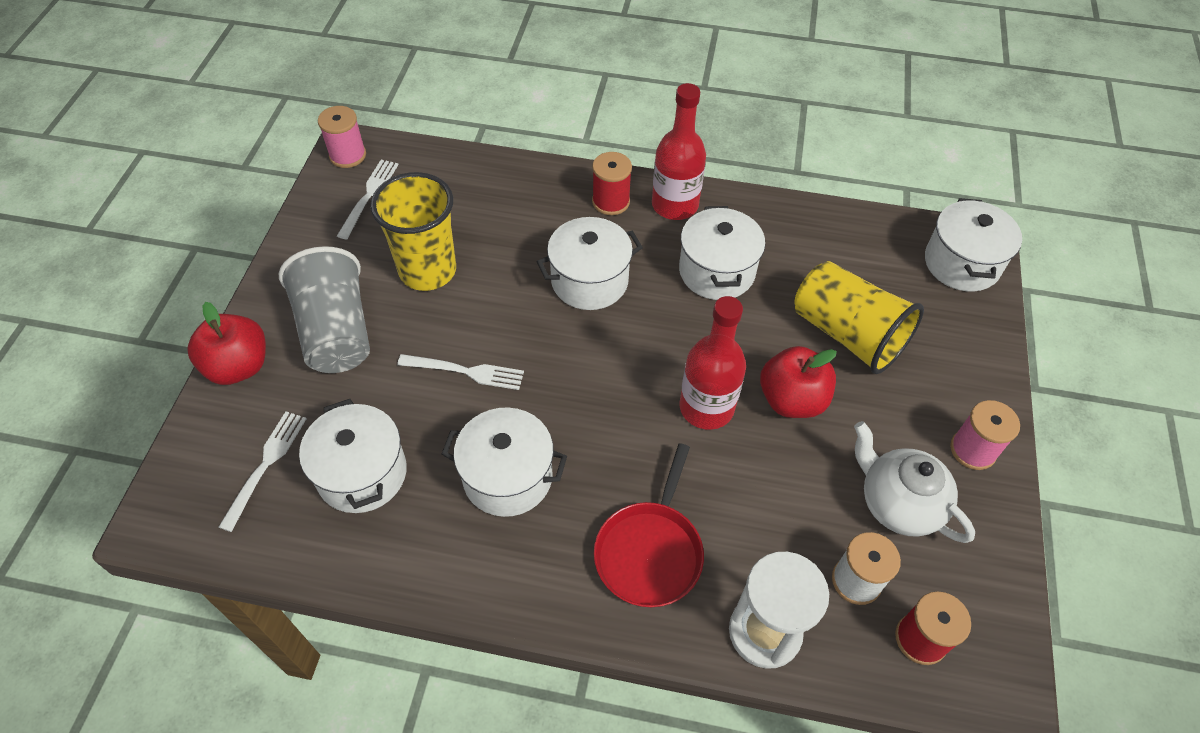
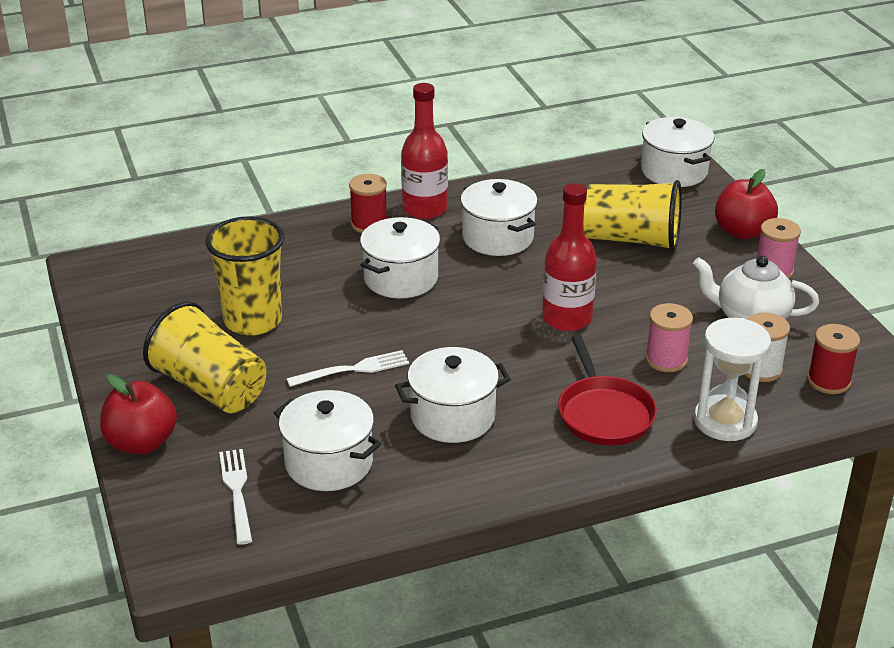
camera: 30 degrees left, 20 degrees down
grey cup [279,246,370,373] -> yellow cup [143,301,266,413]
pink spool [318,106,366,168] -> pink spool moved to [645,303,693,372]
white fork [337,160,399,239] -> none
red apple [760,346,837,418] -> red apple moved to [715,169,778,239]

